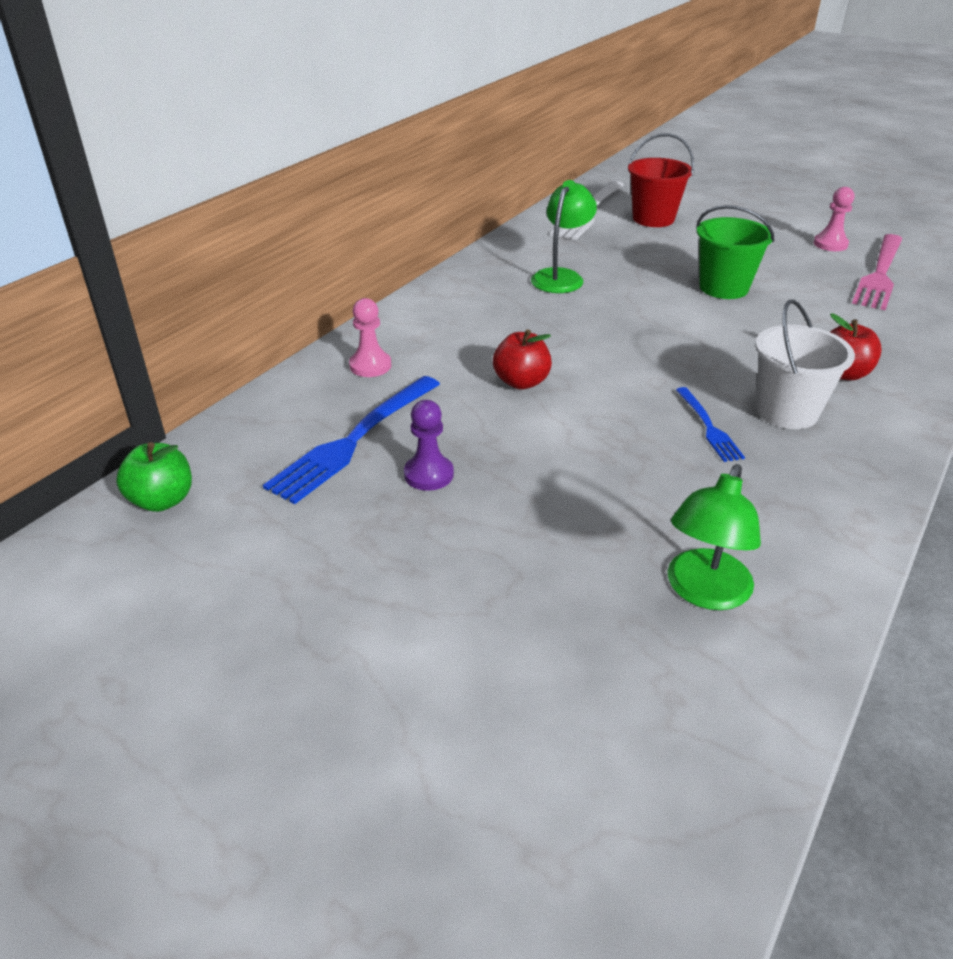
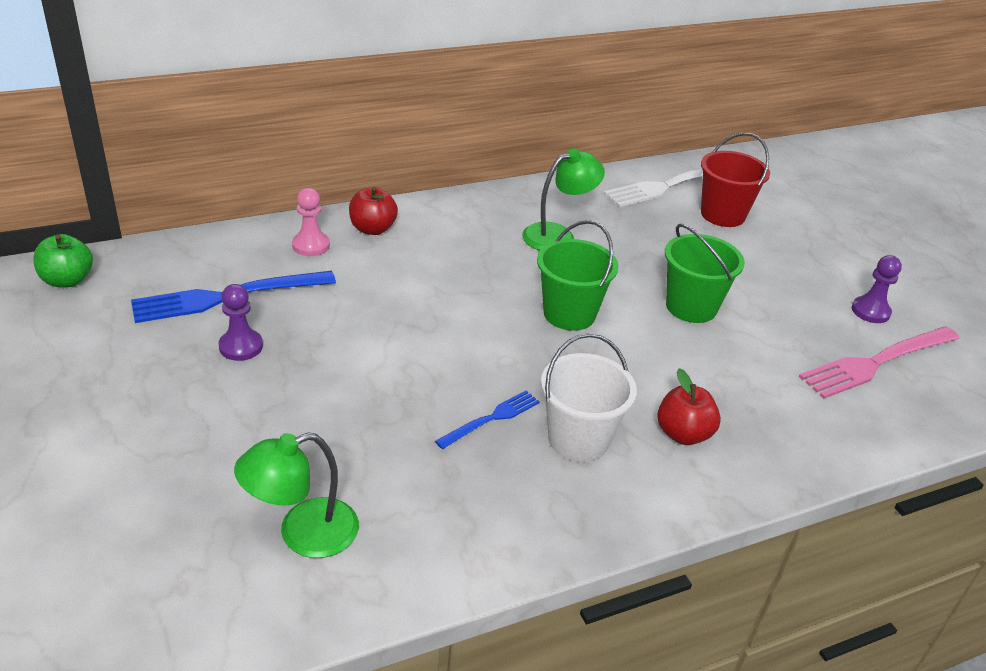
camera: 30 degrees right, 0 degrees up
red apple [493,329,552,389] -> red apple moved to [349,187,398,235]
blue fork [676,387,745,462] -> blue fork turned 150 degrees counterclockwise [435,390,540,449]
pink pawn [813,187,854,251] -> purple pawn [852,255,902,323]
none -> green bucket [537,220,619,331]

